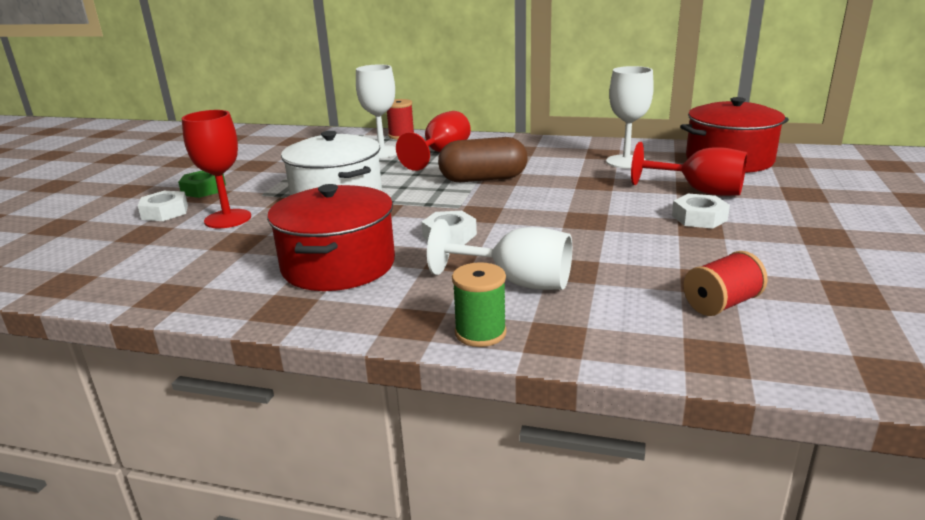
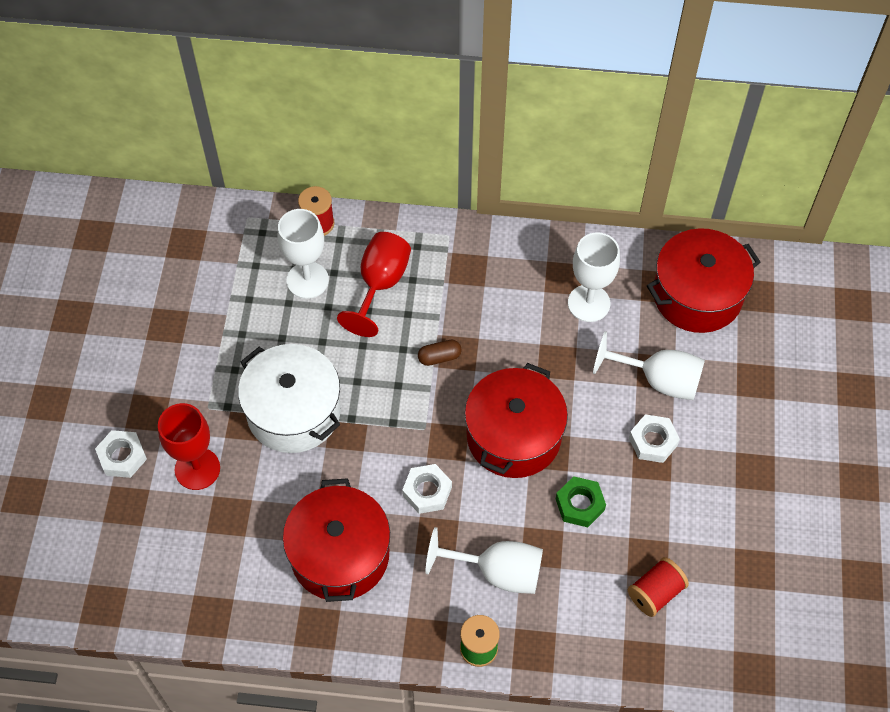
camera: 10 degrees left, 35 degrees up
green nut [178,170,226,198] -> green nut moved to [556,476,606,527]
brown capsule [438,137,528,182] -> brown capsule [418,340,462,366], size x0.47
red goblet [631,142,747,196] -> white goblet [593,331,705,400]
none -> red pot [465,363,568,478]

